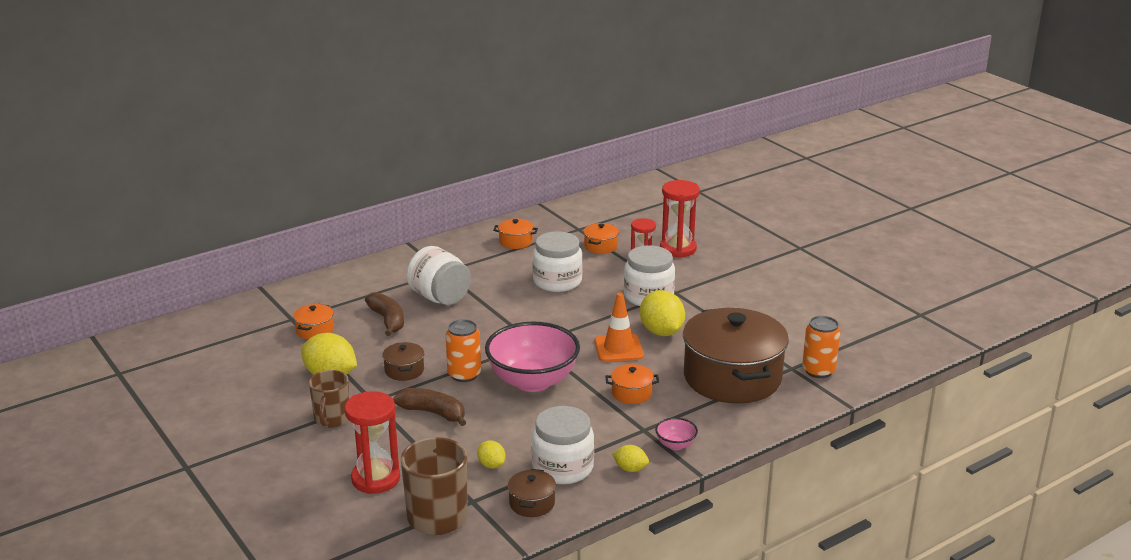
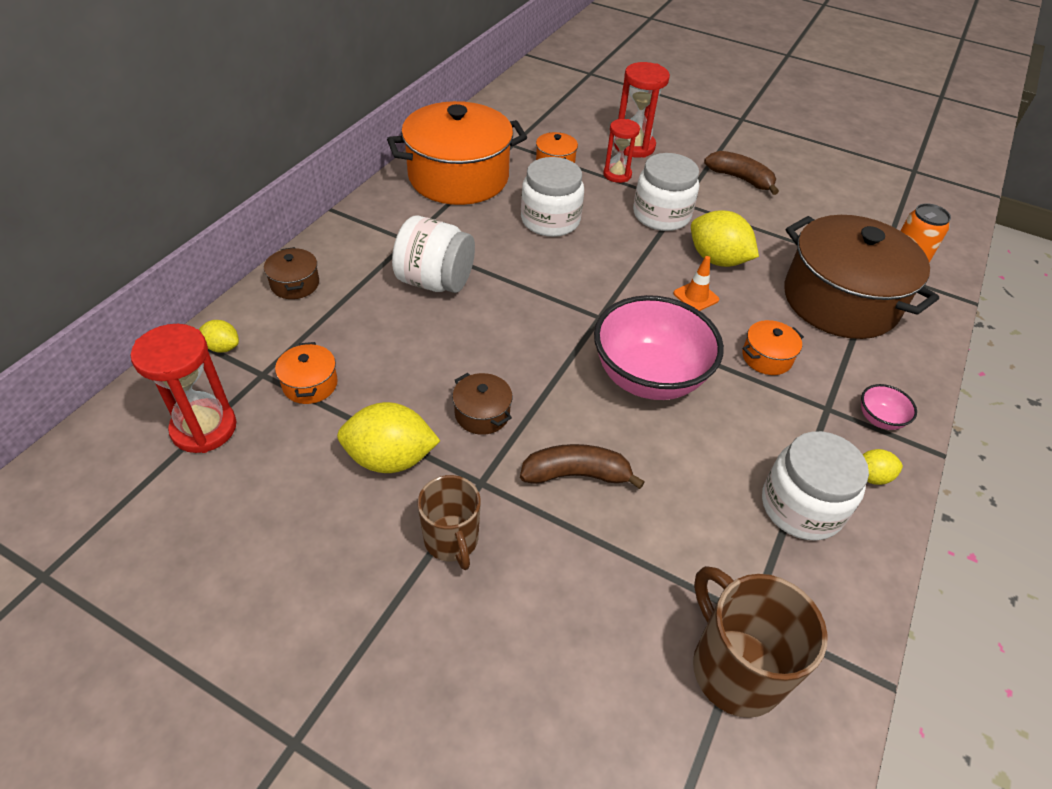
camera: 30 degrees left, 20 degrees up
red hourglass [344,391,400,494] -> red hourglass moved to [131,324,236,453]
brown banana [365,292,404,336] -> brown banana moved to [704,151,779,195]
orange can [446,319,481,382] -> none
yellow lemon [477,441,506,468] -> yellow lemon moved to [199,320,239,353]
orange pot [493,219,538,249] -> orange pot [387,101,527,205], size x2.47
brown pot [508,469,556,517] -> brown pot moved to [264,247,319,299]
orange traffic cone [595,293,644,362] -> orange traffic cone [673,256,719,311], size x0.64

